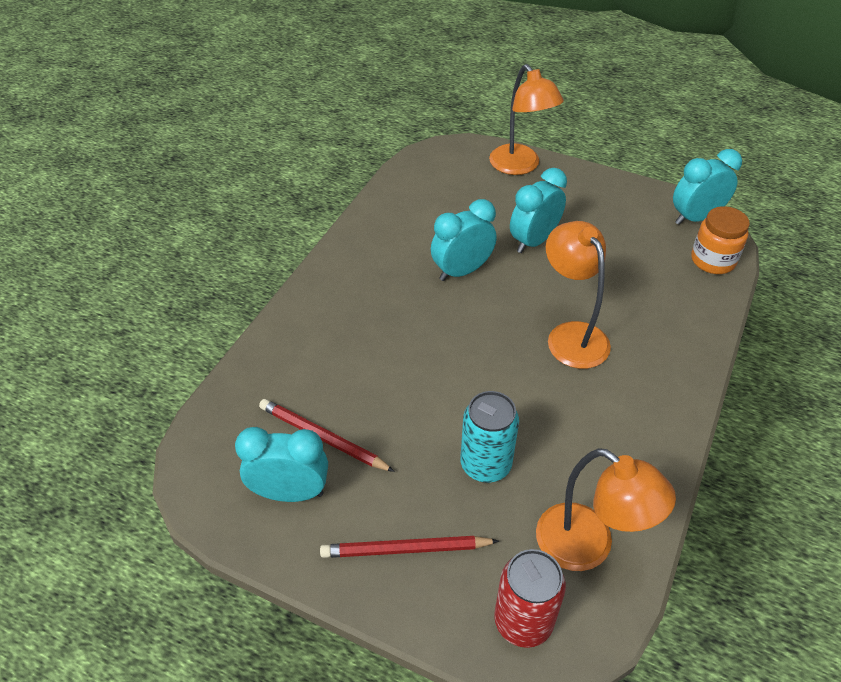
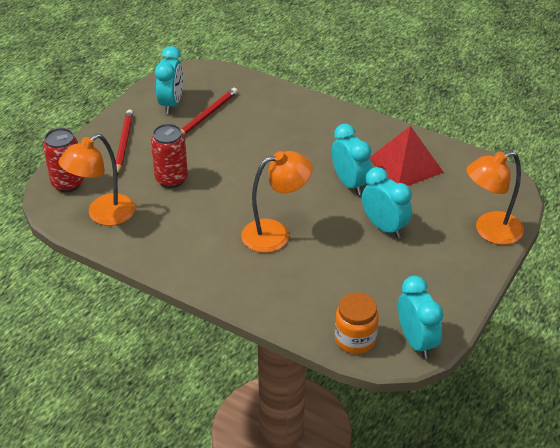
camera: 95 degrees right, 5 degrees down
turquoise can [460,391,519,483] -> red can [151,124,188,188]
none -> red pyramid [370,126,444,186]

